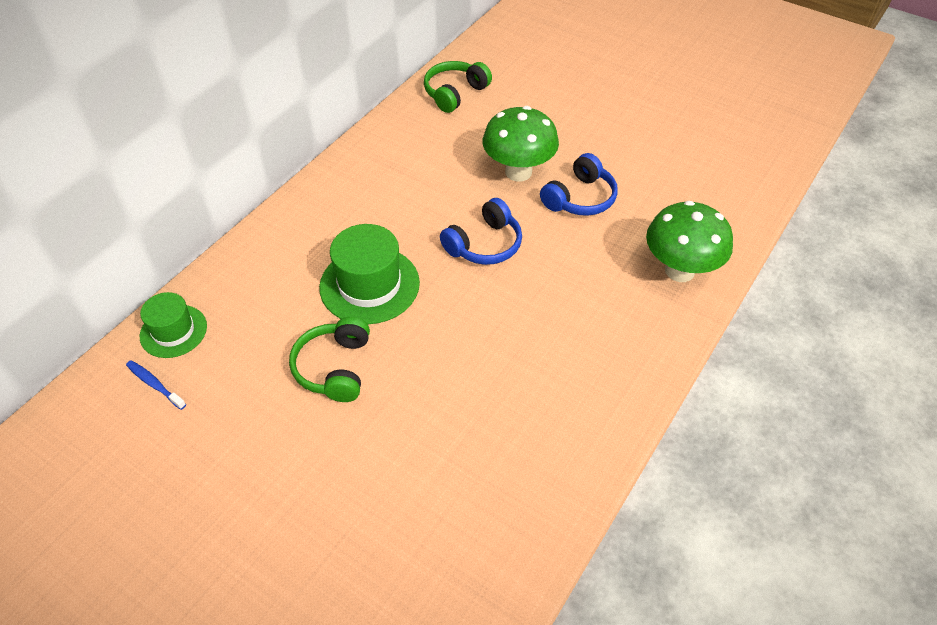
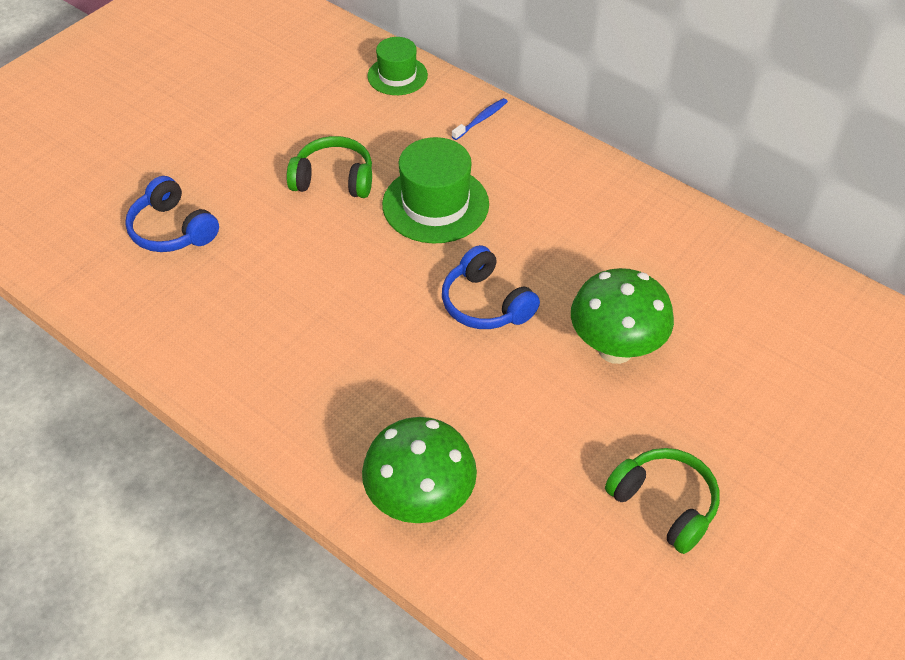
camera: 95 degrees right, 0 degrees up
blue toothbrush [126,360,186,410] -> blue toothbrush moved to [452,98,508,140]
green headphones [424,61,492,113] -> green headphones moved to [605,448,720,554]
blue headphones [540,153,618,216] -> blue headphones moved to [125,176,219,252]

